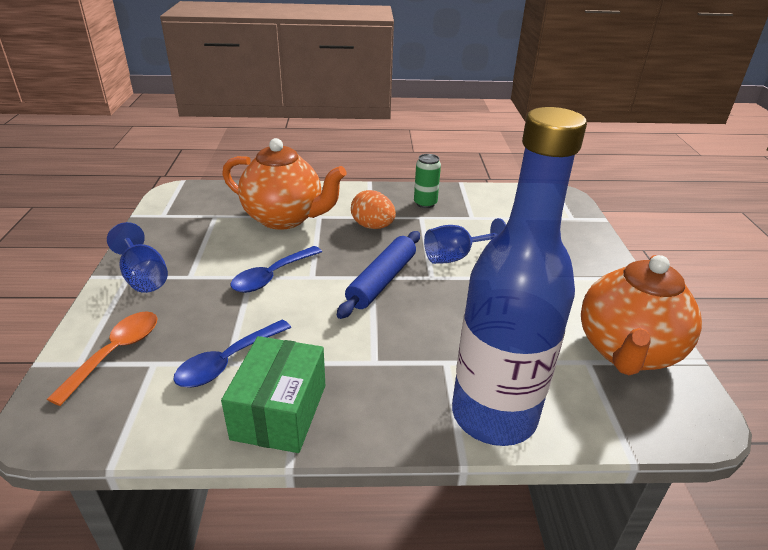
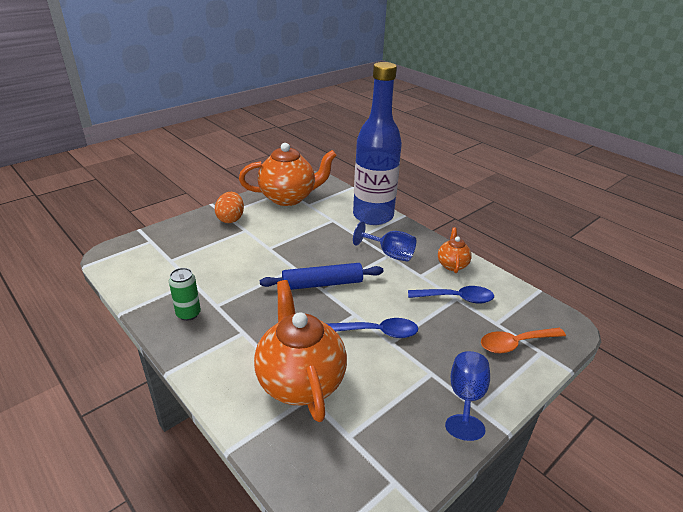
camera: 130 degrees left, 0 degrees up
green box [221,336,325,453] -> orange teapot [438,227,472,273]
orange egg [351,190,396,229] -> orange egg moved to [215,192,244,223]
blue goblet [424,218,506,264] -> blue goblet moved to [353,221,416,262]

